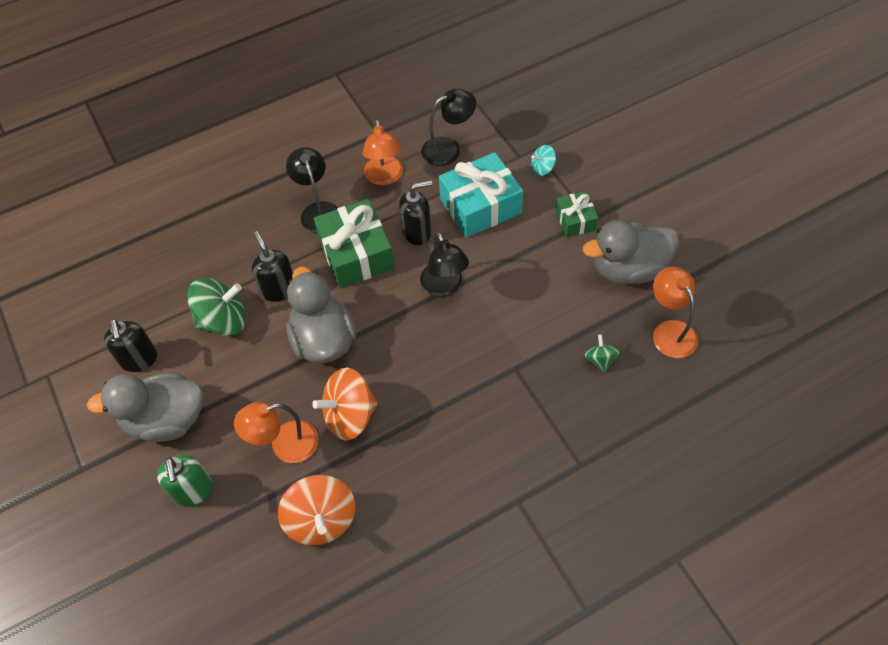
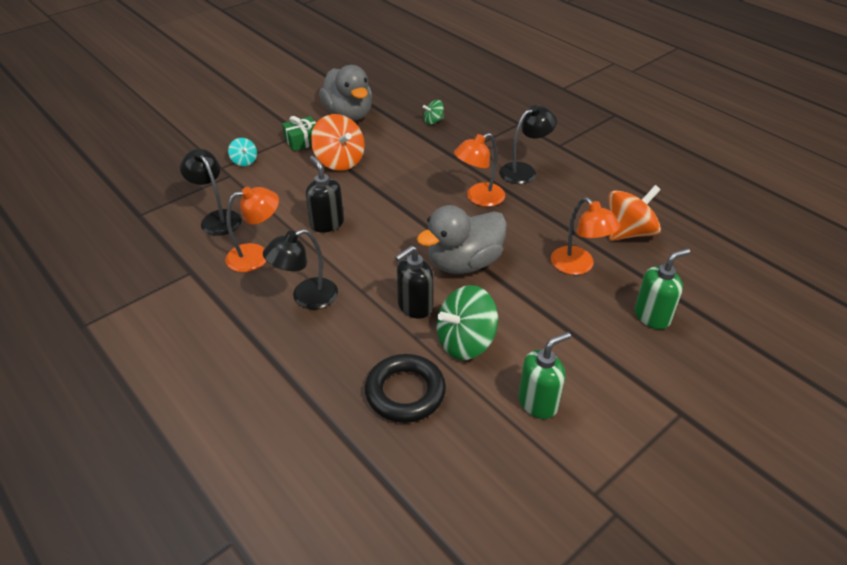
camera: 105 degrees left, 15 degrees down
grey duck [87,373,204,442] -> none
black soap dispenser [104,319,157,372] -> green soap dispenser [519,332,571,419]
green spinning top [187,278,246,336] -> green spinning top turned 90 degrees counterclockwise [437,285,498,360]
orange spinning top [312,368,378,440] -> orange spinning top moved to [311,114,365,171]
green gift [314,199,395,288] -> none
black lamp [420,232,469,297] -> black lamp moved to [499,105,557,184]
turquoise gift [439,152,523,238] -> none
orange lamp [653,267,698,358] -> orange lamp moved to [454,133,505,207]
none -> black ring [365,354,446,423]

